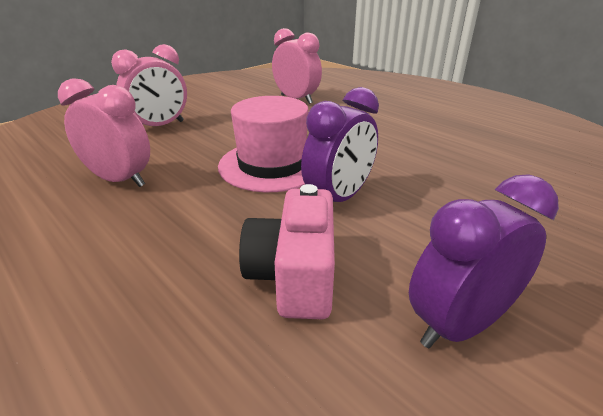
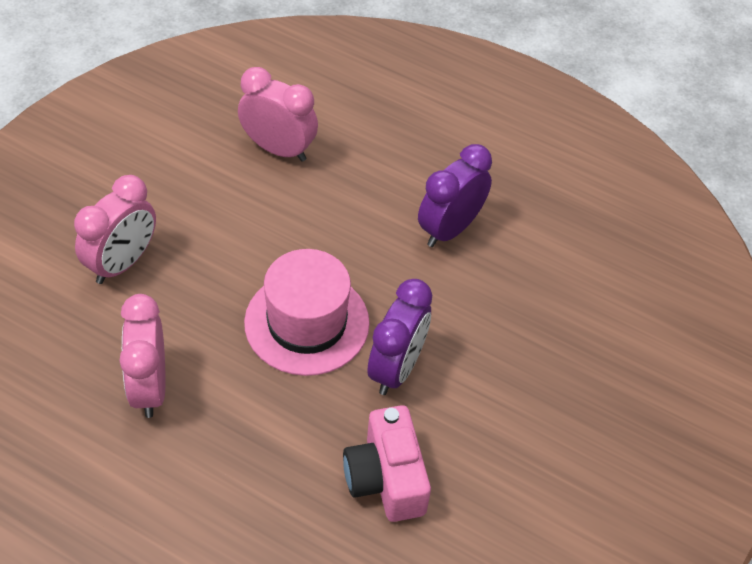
camera: 20 degrees left, 20 degrees up
pink clock [58,78,150,187] -> pink clock turned 105 degrees counterclockwise [120,294,165,418]
purple clock [409,174,559,348] -> purple clock moved to [418,144,492,247]

